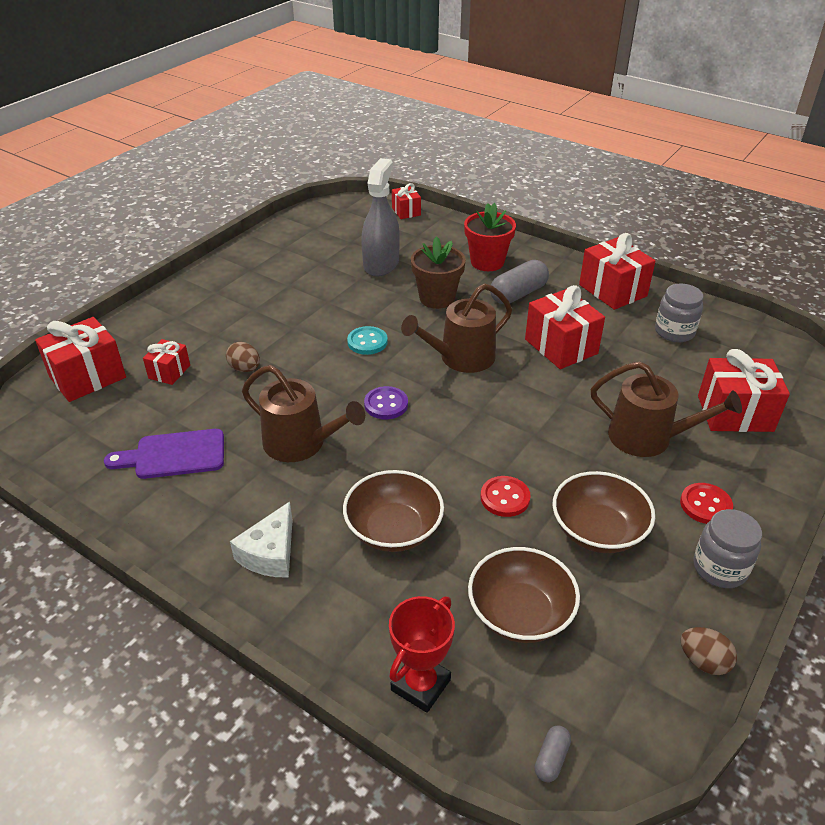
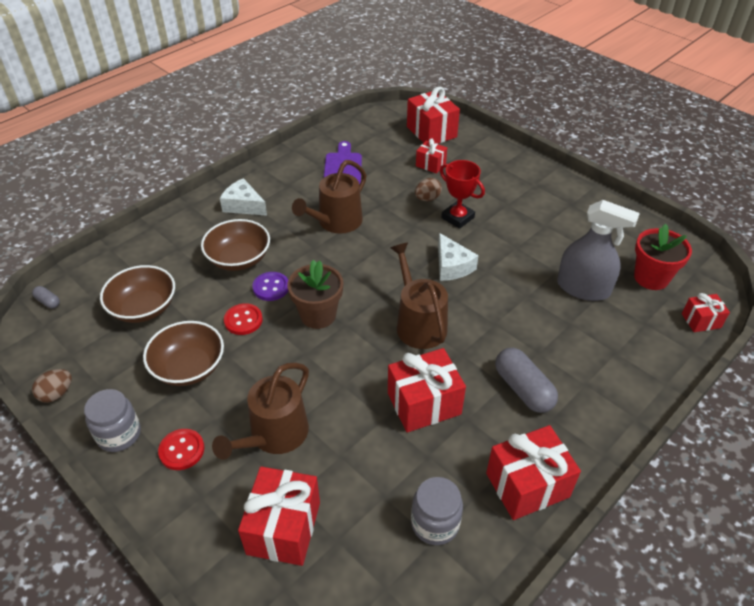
camera: 100 degrees right, 5 degrees up
turquoise button [347,326,388,355] -> white cheese [438,233,479,281]
purple button [364,386,408,419] -> purple button moved to [252,272,288,301]
red trophy [389,596,455,713] -> red trophy moved to [440,160,485,229]
brown flower pot [411,236,466,309] -> brown flower pot moved to [287,260,343,329]
red flower pot [464,203,516,271] -> red flower pot moved to [634,224,692,290]

